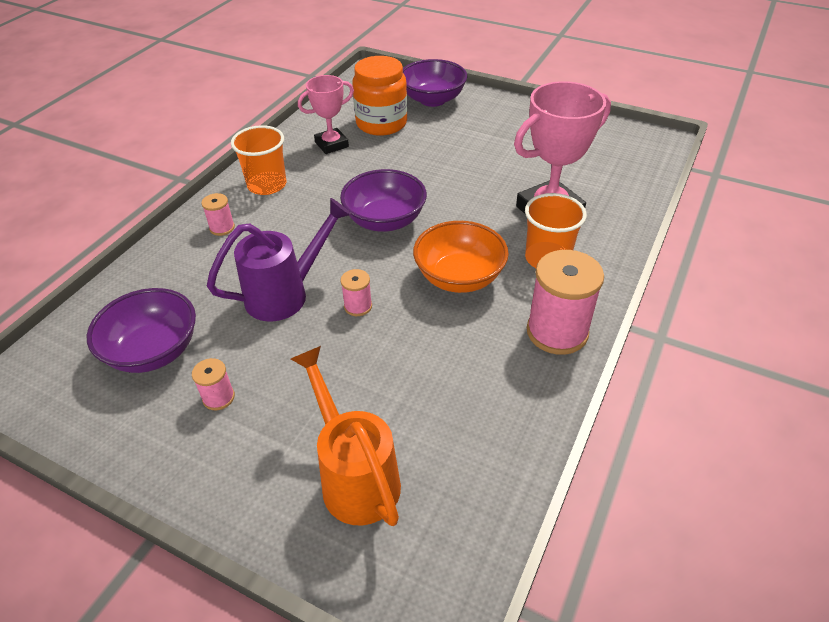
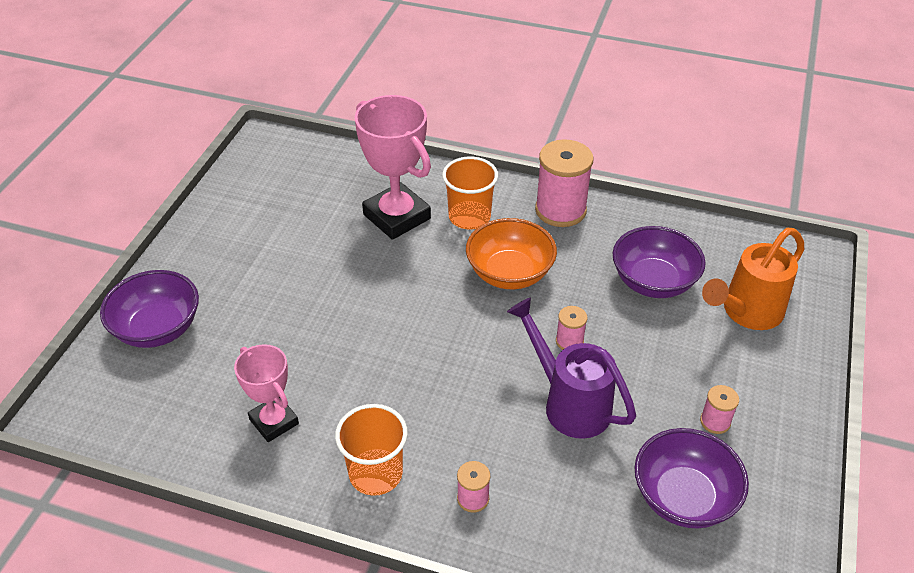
camera: 100 degrees left, 0 degrees up
purple bowl [340,169,427,232] -> purple bowl moved to [613,226,706,298]
orange jar [352,56,407,136] -> none

